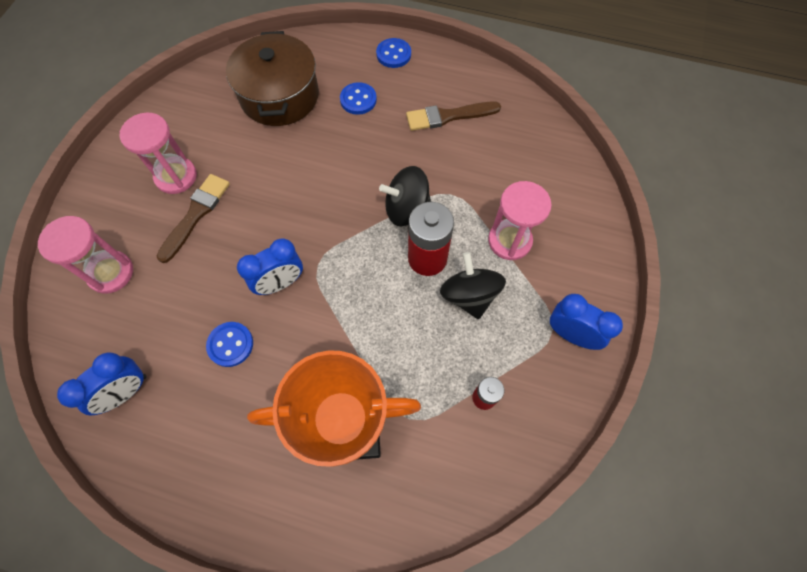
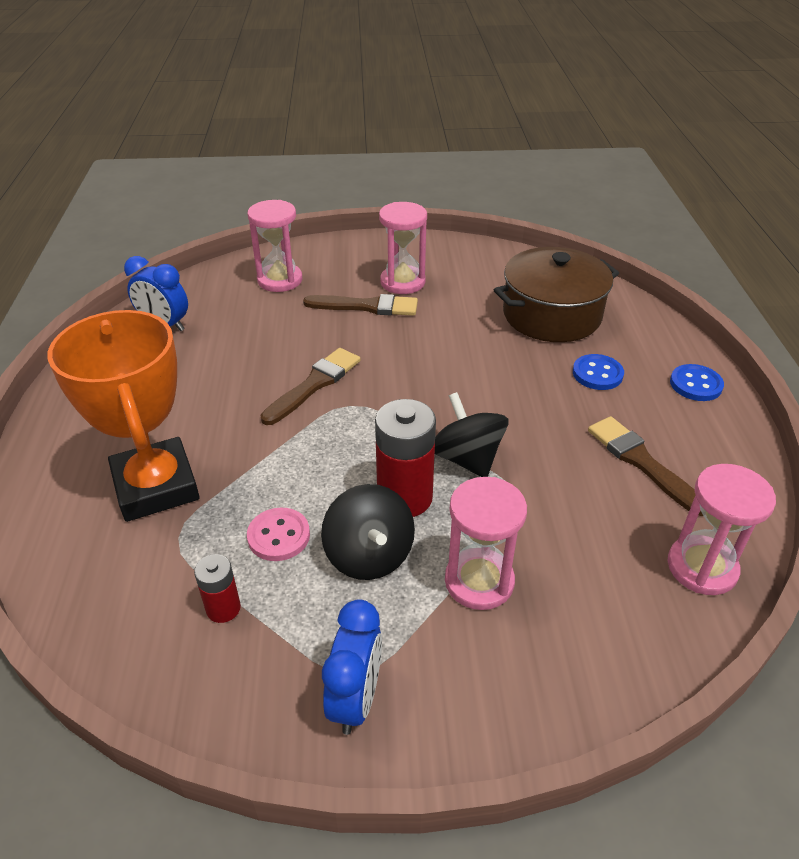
camera: 70 degrees right, 25 degrees down
blue button [206,322,253,367] -> none
blue clock [237,239,303,295] -> brown brush [260,348,361,425]
black spinning top [440,252,506,319] -> black spinning top turned 105 degrees clockwise [321,484,415,580]
none -> pink button [247,507,310,561]
none -> pink hourglass [668,464,776,595]

